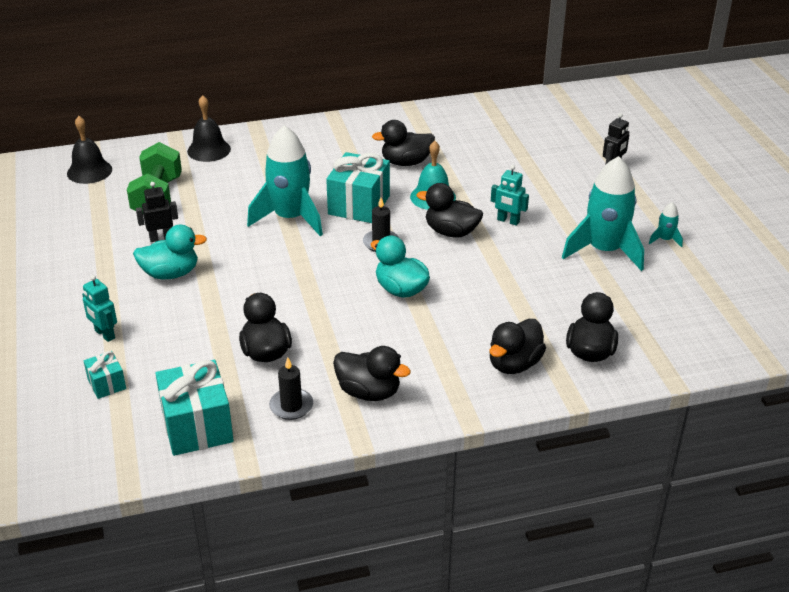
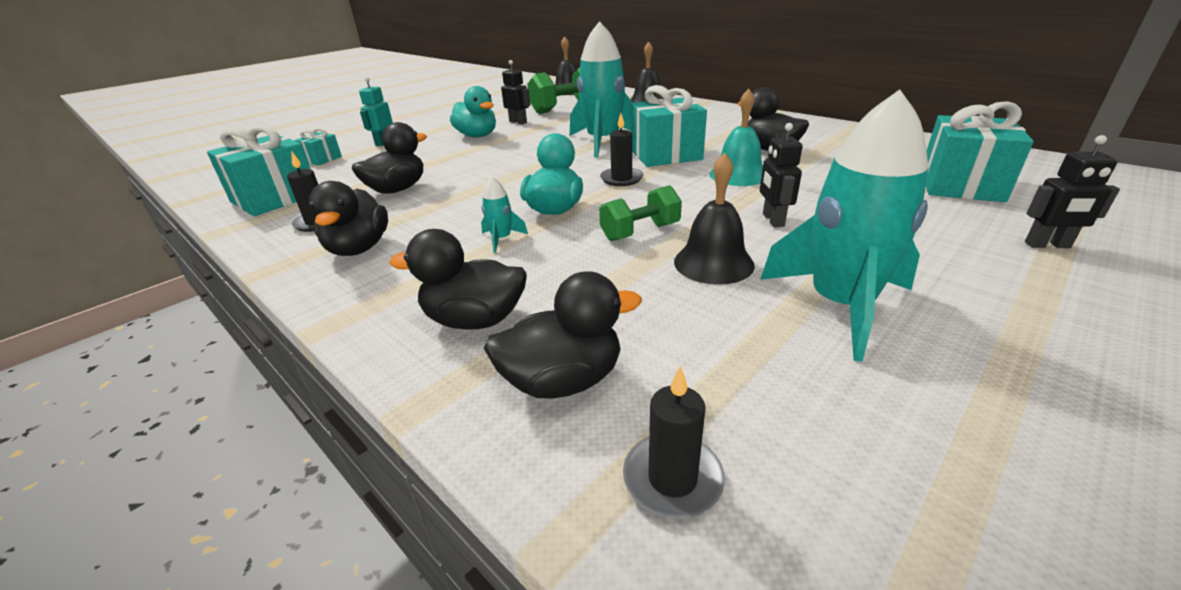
camera: 60 degrees right, 5 degrees down
black duck [417,183,483,237] -> none
turquoise robot [491,165,529,226] -> black robot [760,123,802,227]
turquoise rocket [649,202,683,247] -> turquoise rocket moved to [481,176,528,253]
none -> green dumbbell [599,185,682,241]
none -> black candle [623,366,725,518]
none -> black bell [674,153,755,285]
none -> turquoise gift [926,102,1034,202]

